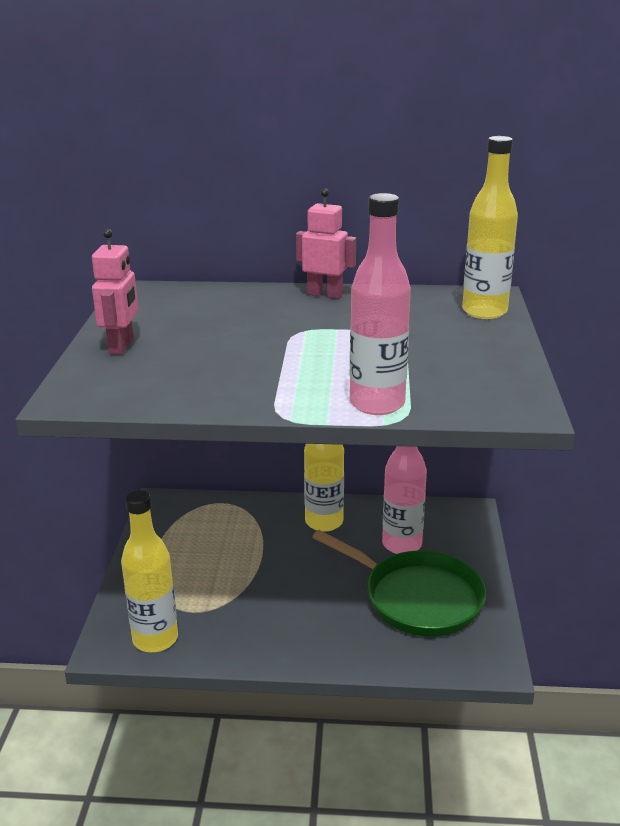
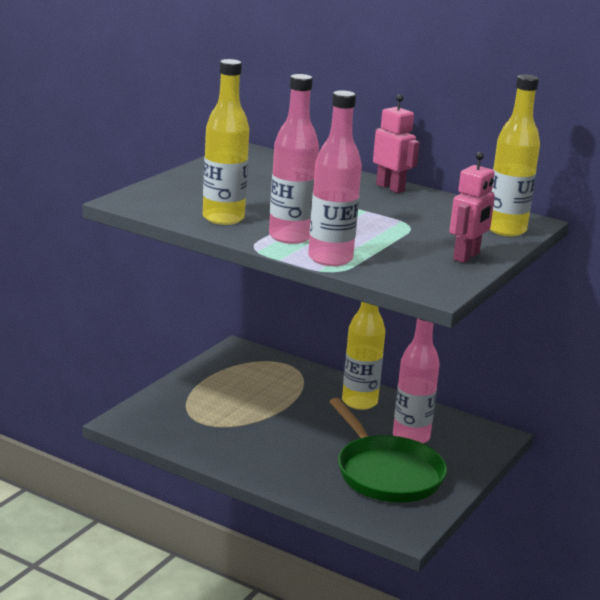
camera: 25 degrees right, 5 degrees down
pink robot [92,229,138,355] -> pink robot moved to [449,152,495,263]
yellow bottle [121,490,178,652] -> yellow bottle moved to [203,59,249,225]
none -> pink bottle [269,74,319,244]

